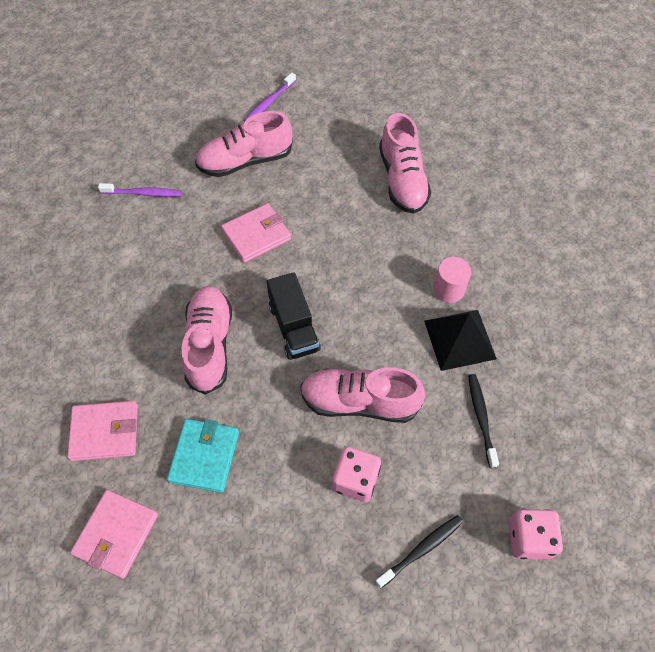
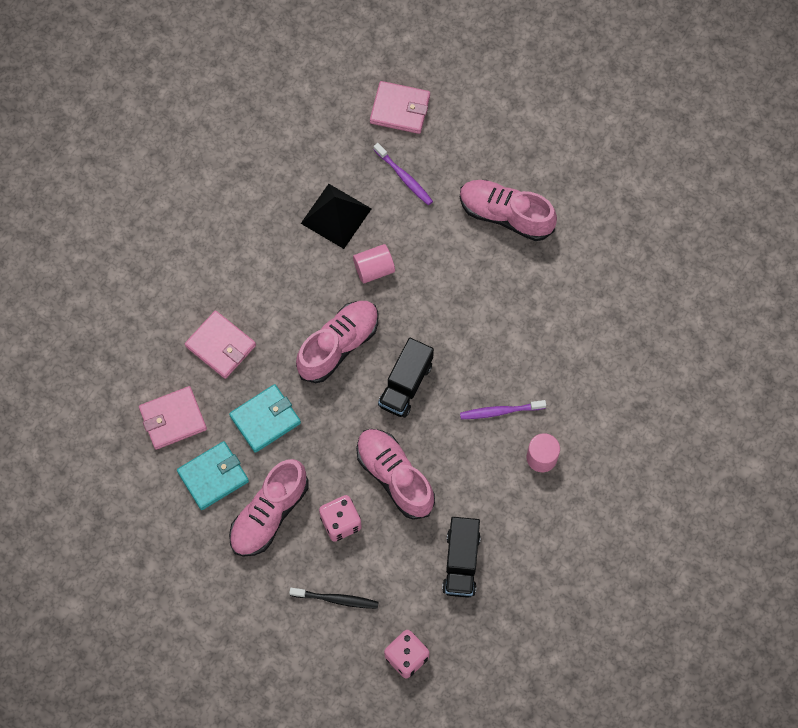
camera: 45 degrees right, 10 degrees up
pink wallet [221,203,291,263] -> pink wallet moved to [370,81,430,134]
purple toothbrush [244,73,296,122] -> purple toothbrush moved to [460,400,546,419]
pink shoe [379,113,431,214] -> pink shoe moved to [229,459,309,557]
black pyramid [424,310,497,371] -> black pyramid moved to [301,184,372,249]
black toothbrush [468,374,499,468] -> black truck [442,517,481,598]
none -> turquoise wallet [177,441,249,510]
none -> pink cylinder [353,244,395,283]

